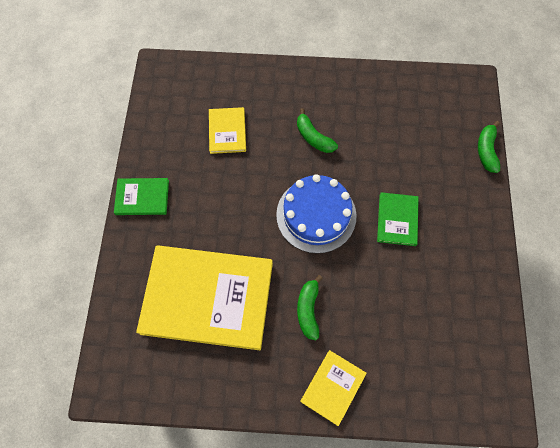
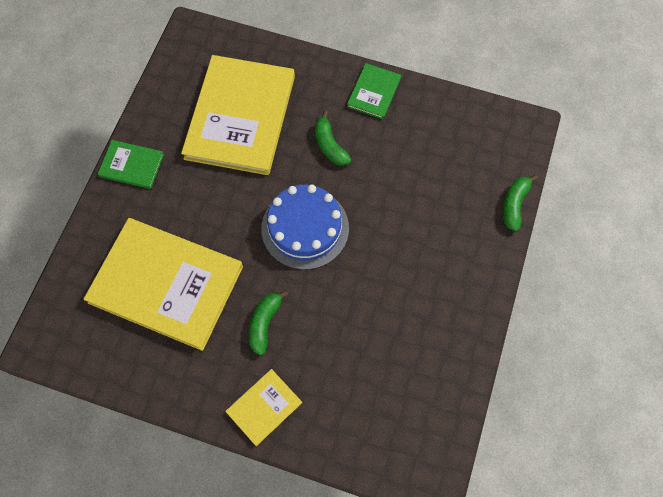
camera: 15 degrees right, 0 degrees up
yellow book [209,107,246,154] -> yellow book [181,55,295,175], size x2.19
green book [377,192,419,246] -> green book moved to [347,63,401,120]

